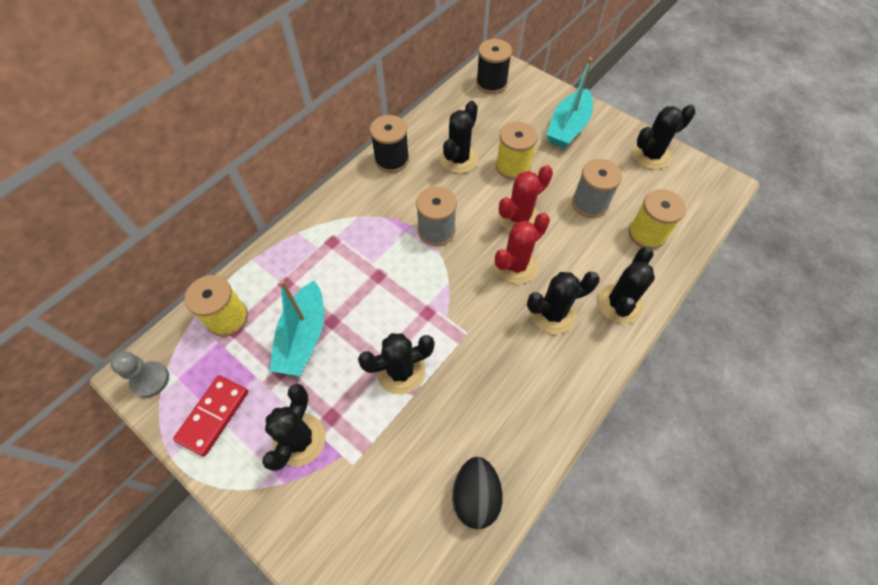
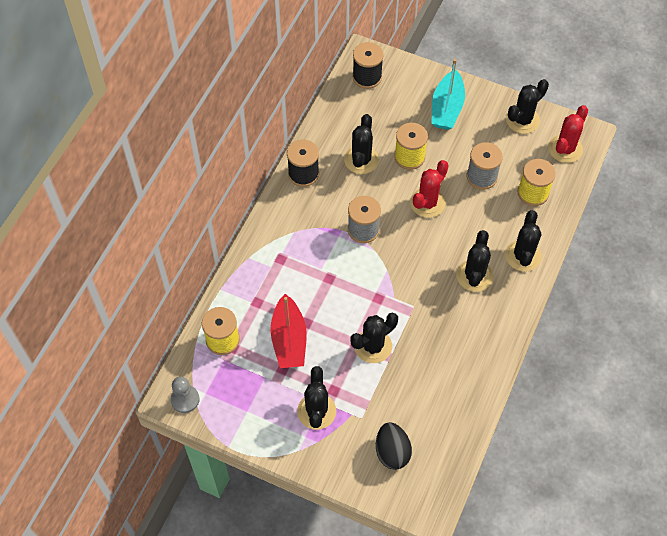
camera: 15 degrees left, 0 degrees up
red domino [173,375,248,457] -> none
turquoise boat [269,280,324,376] -> red boat [271,294,307,368]
black egg [452,457,503,529] -> black egg moved to [376,422,412,470]
red cactus [494,213,550,284] -> red cactus moved to [548,105,588,163]
black cactus [527,272,600,334] -> black cactus turned 45 degrees counterclockwise [456,230,493,292]

